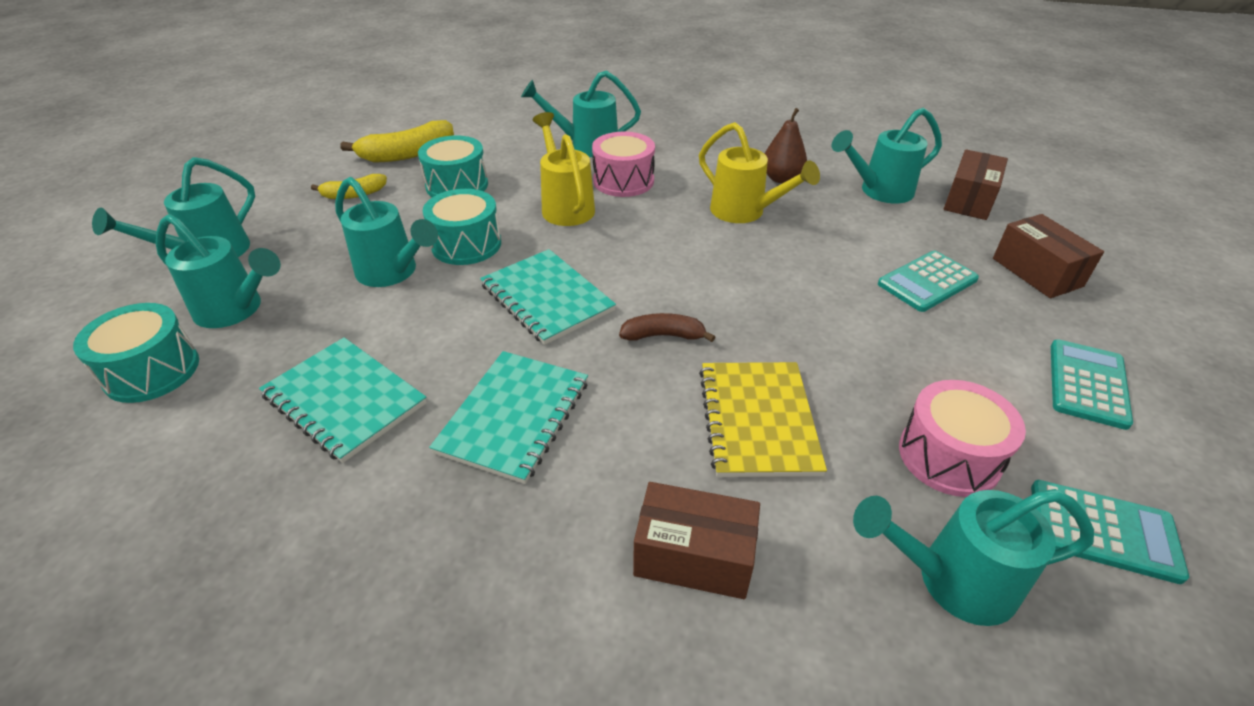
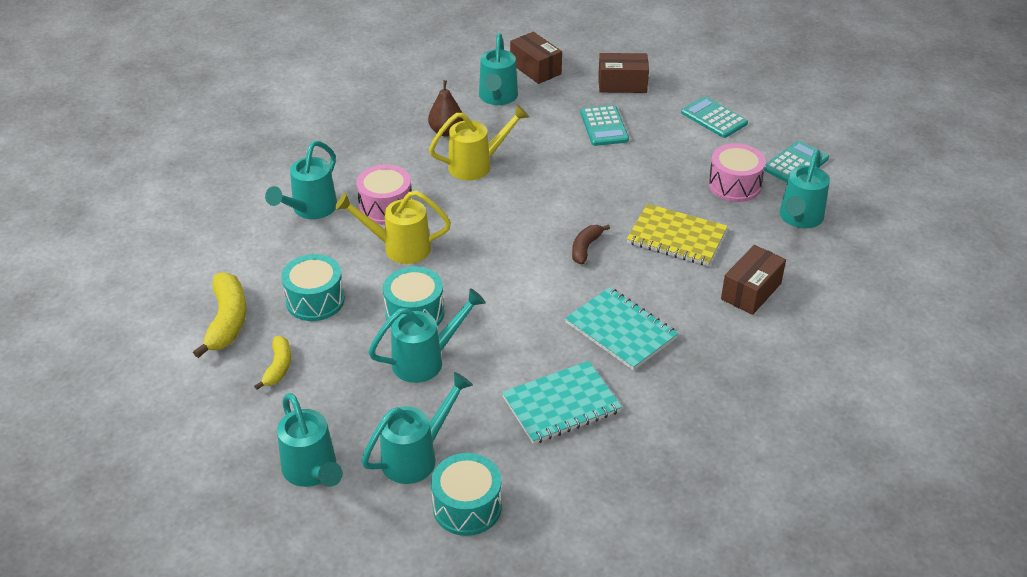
camera: 65 degrees left, 0 degrees up
turquoise notebook [480,249,616,345] -> none

